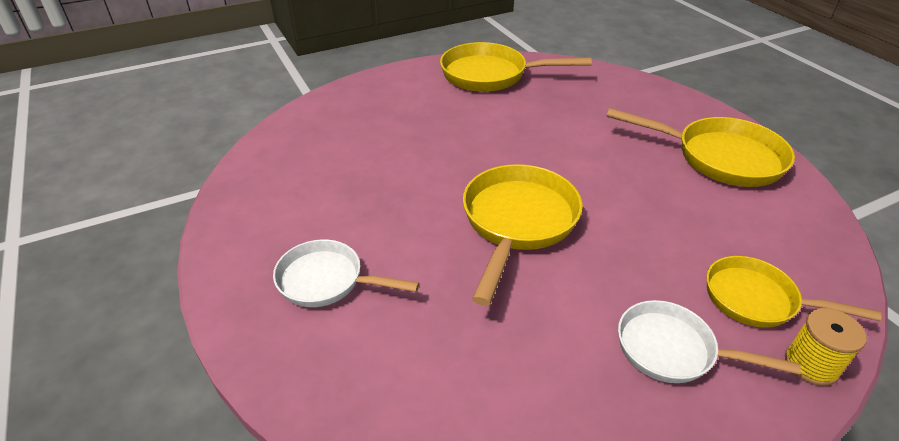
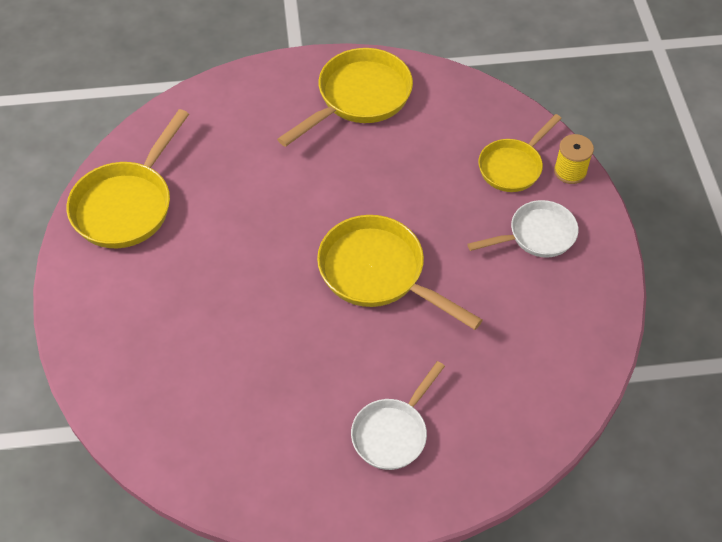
camera: 70 degrees left, 15 degrees up
white pan [618,300,801,383] -> white pan turned 150 degrees counterclockwise [467,200,579,258]

